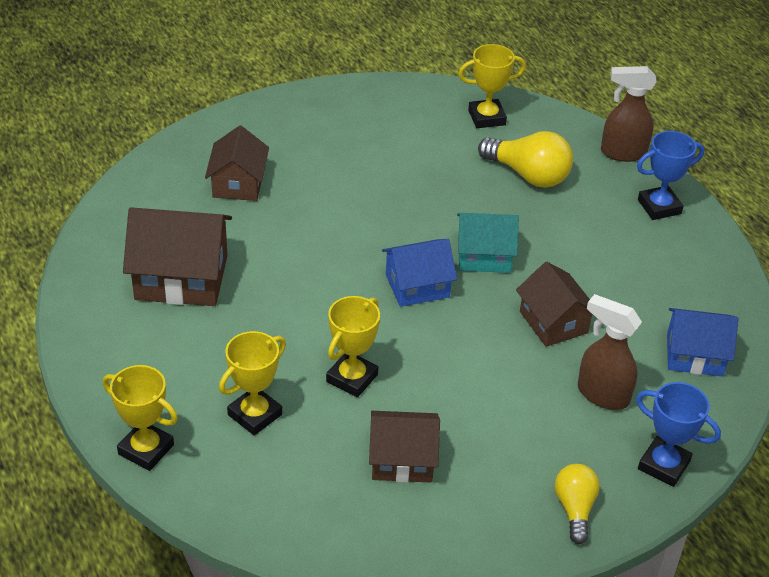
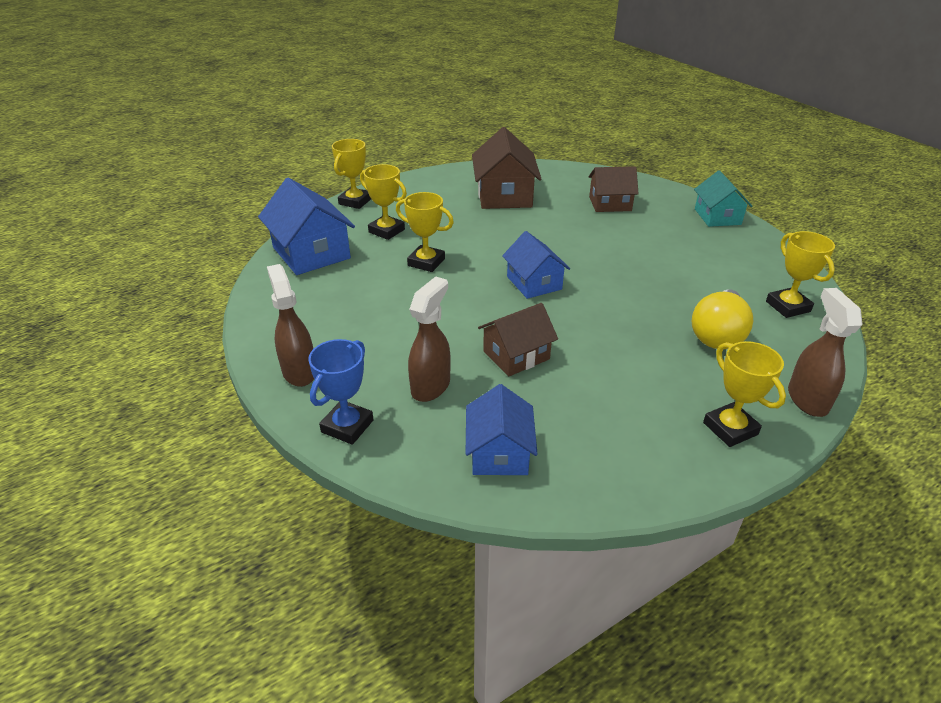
camera: 85 degrees right, 5 degrees down
brown house [369,411,440,483] -> none
turquoise house [457,213,519,273] -> turquoise house moved to [694,170,752,227]
yellow light bulb [555,464,600,544] -> brown spray bottle [267,264,314,387]
blue trophy [637,131,705,220] -> yellow trophy [703,341,786,447]
none -> blue house [258,178,355,275]

